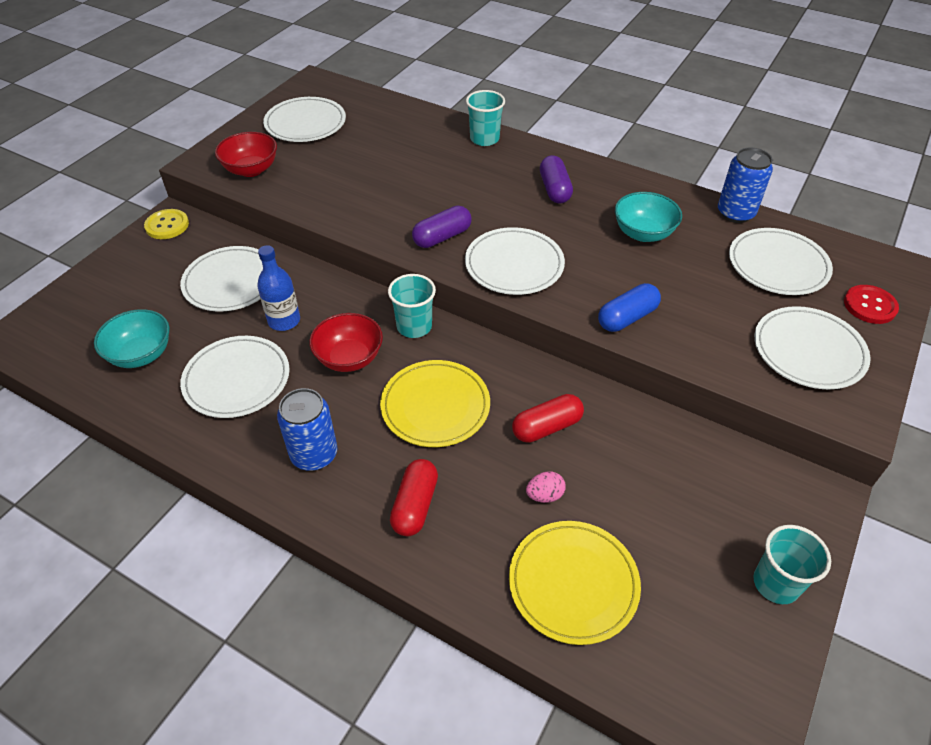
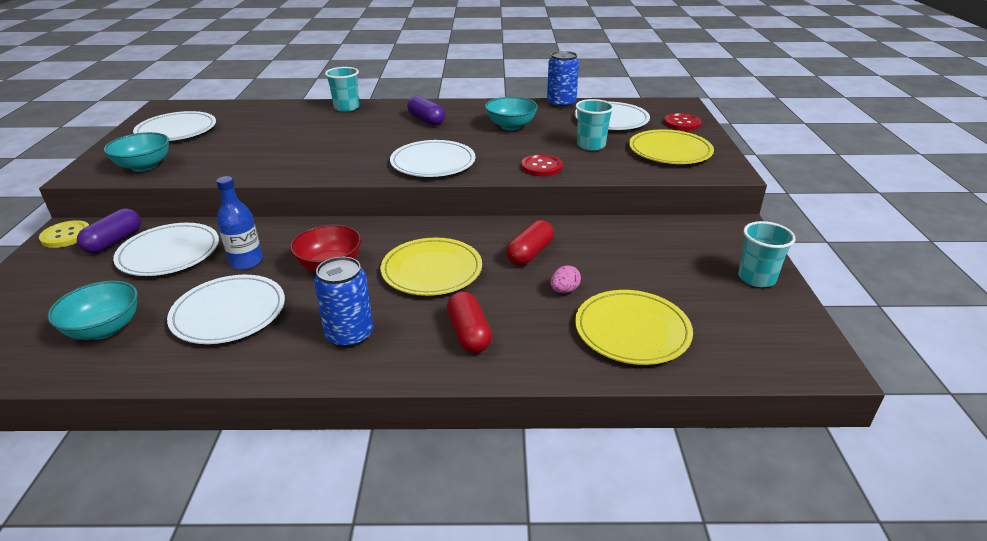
camera: 30 degrees left, 15 degrees down
red bowl [215,132,277,177] -> turquoise bowl [104,132,169,172]
turquoise cup [388,274,436,338] -> turquoise cup moved to [576,99,614,151]
purple capsule [412,206,472,248] -> purple capsule moved to [77,209,141,253]
blue capsule [598,283,661,332] -> red button [521,154,563,176]
white plate [754,306,871,390] -> yellow plate [629,129,714,164]

